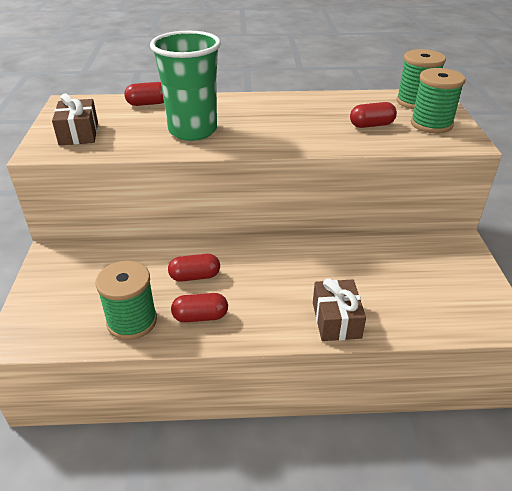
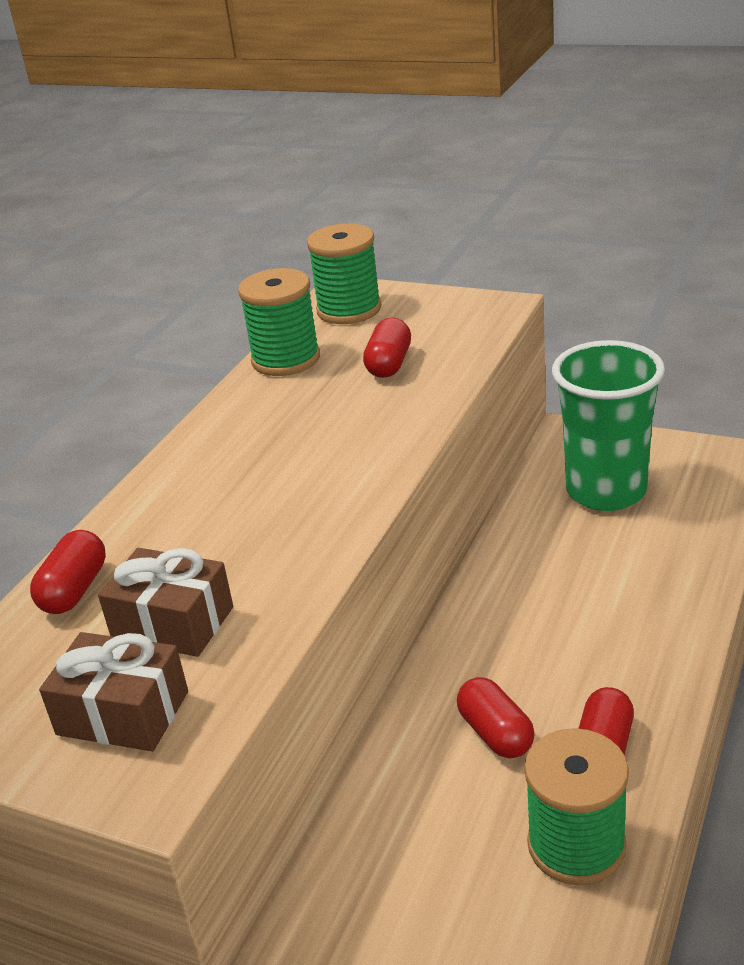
camera: 60 degrees left, 5 degrees down
green cup [150,31,221,141] -> green cup moved to [552,340,665,511]
red capsule [168,254,220,282] -> red capsule turned 45 degrees counterclockwise [457,677,535,758]
brown gift [313,278,366,341] -> brown gift moved to [98,548,233,657]
green spool [411,68,465,133] -> green spool moved to [238,268,320,376]

